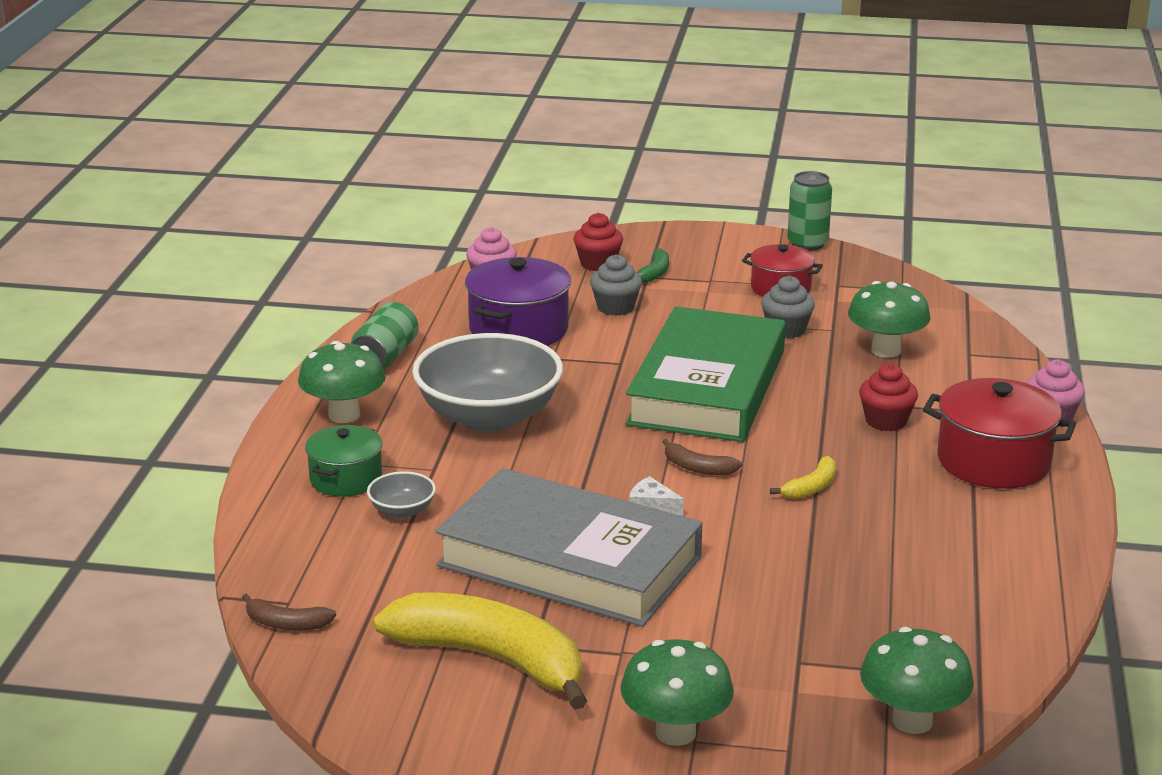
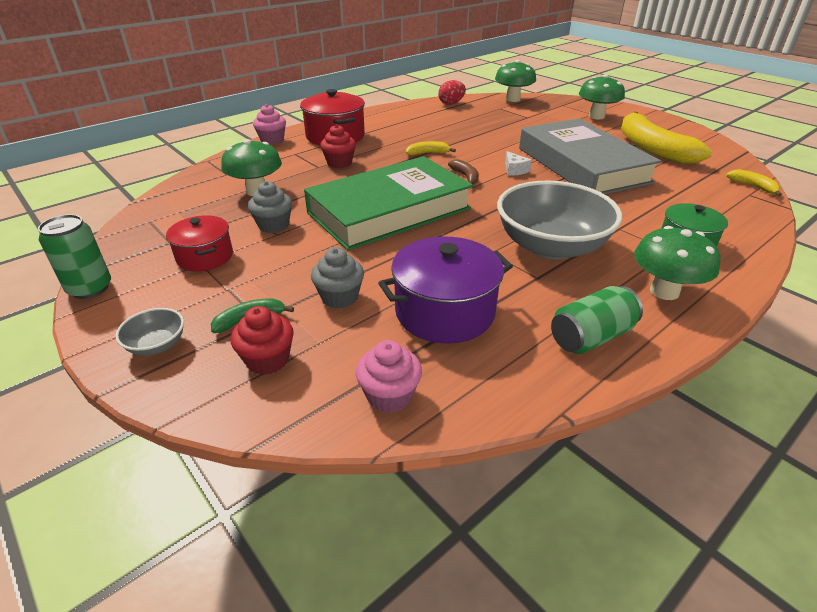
camera: 140 degrees left, 10 degrees up
brown banana [242,593,336,630] -> yellow banana [726,169,782,197]
grey bowl [367,471,436,518] -> grey bowl moved to [115,308,184,356]
none -> red egg [438,80,466,105]

